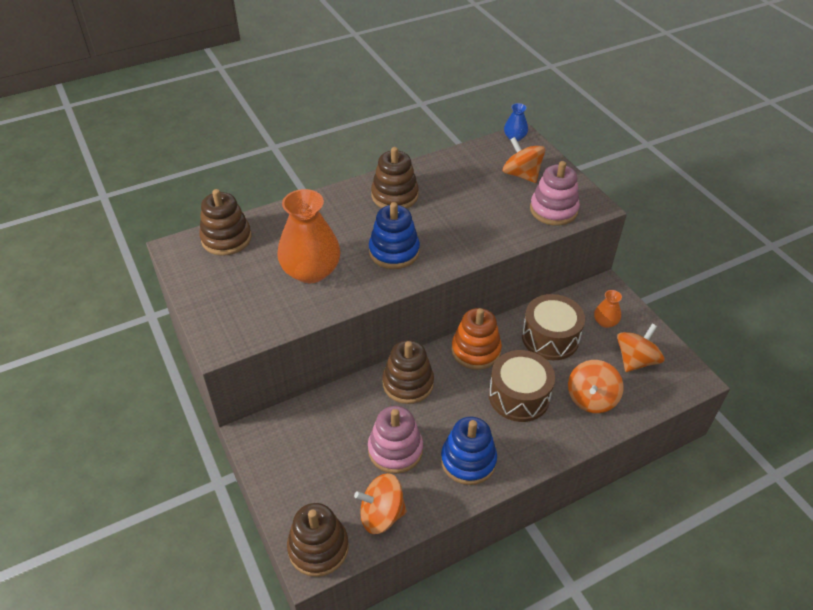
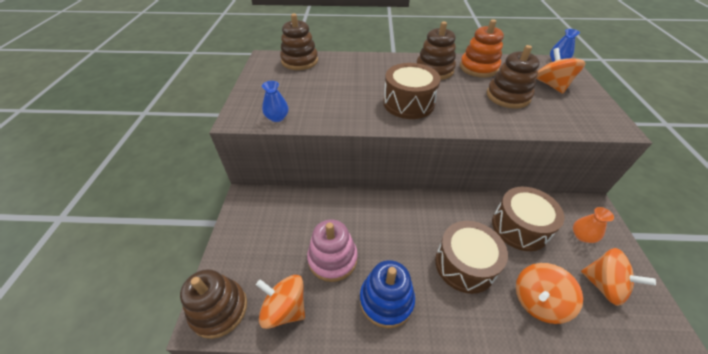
camera: 30 degrees right, 0 degrees up
orange vase [277,189,341,283] -> none
blue stacking toy [369,202,420,269] -> brown drum [383,63,441,119]
brown stacking toy [382,340,434,404] -> brown stacking toy moved to [487,45,540,109]
orange stacking toy [451,308,502,370] -> orange stacking toy moved to [460,20,504,78]
pink stacking toy [530,161,580,226] -> none
orange spinning top [617,324,664,372] -> orange spinning top turned 60 degrees clockwise [581,248,656,306]
none -> blue vase [262,81,289,122]

